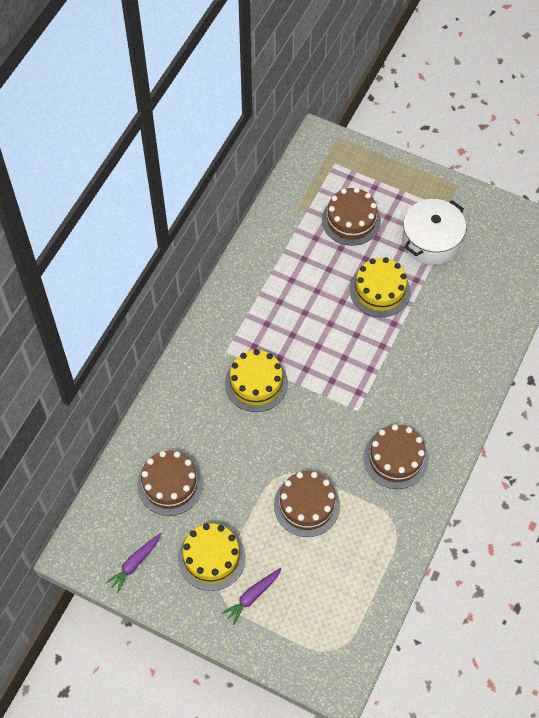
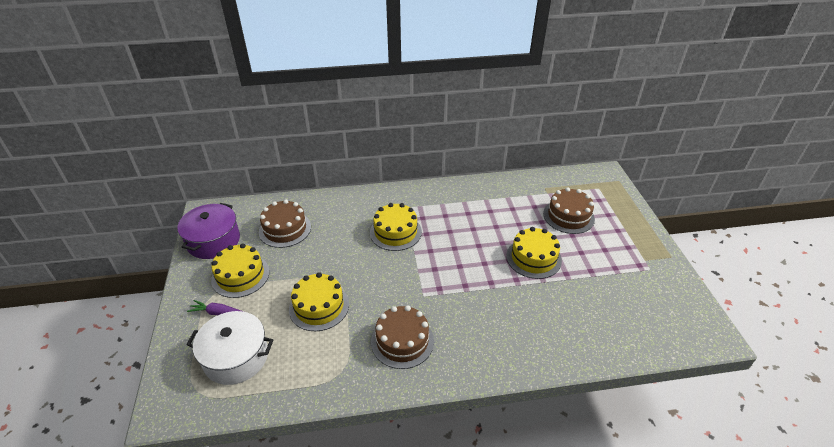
camera: 55 degrees right, 20 degrees down
purple carrot [105,533,161,593] -> purple pot [177,203,240,259]
brown cake [274,471,340,537] -> yellow cake [289,272,349,331]
white pot [402,199,466,265] -> white pot moved to [187,311,273,385]

